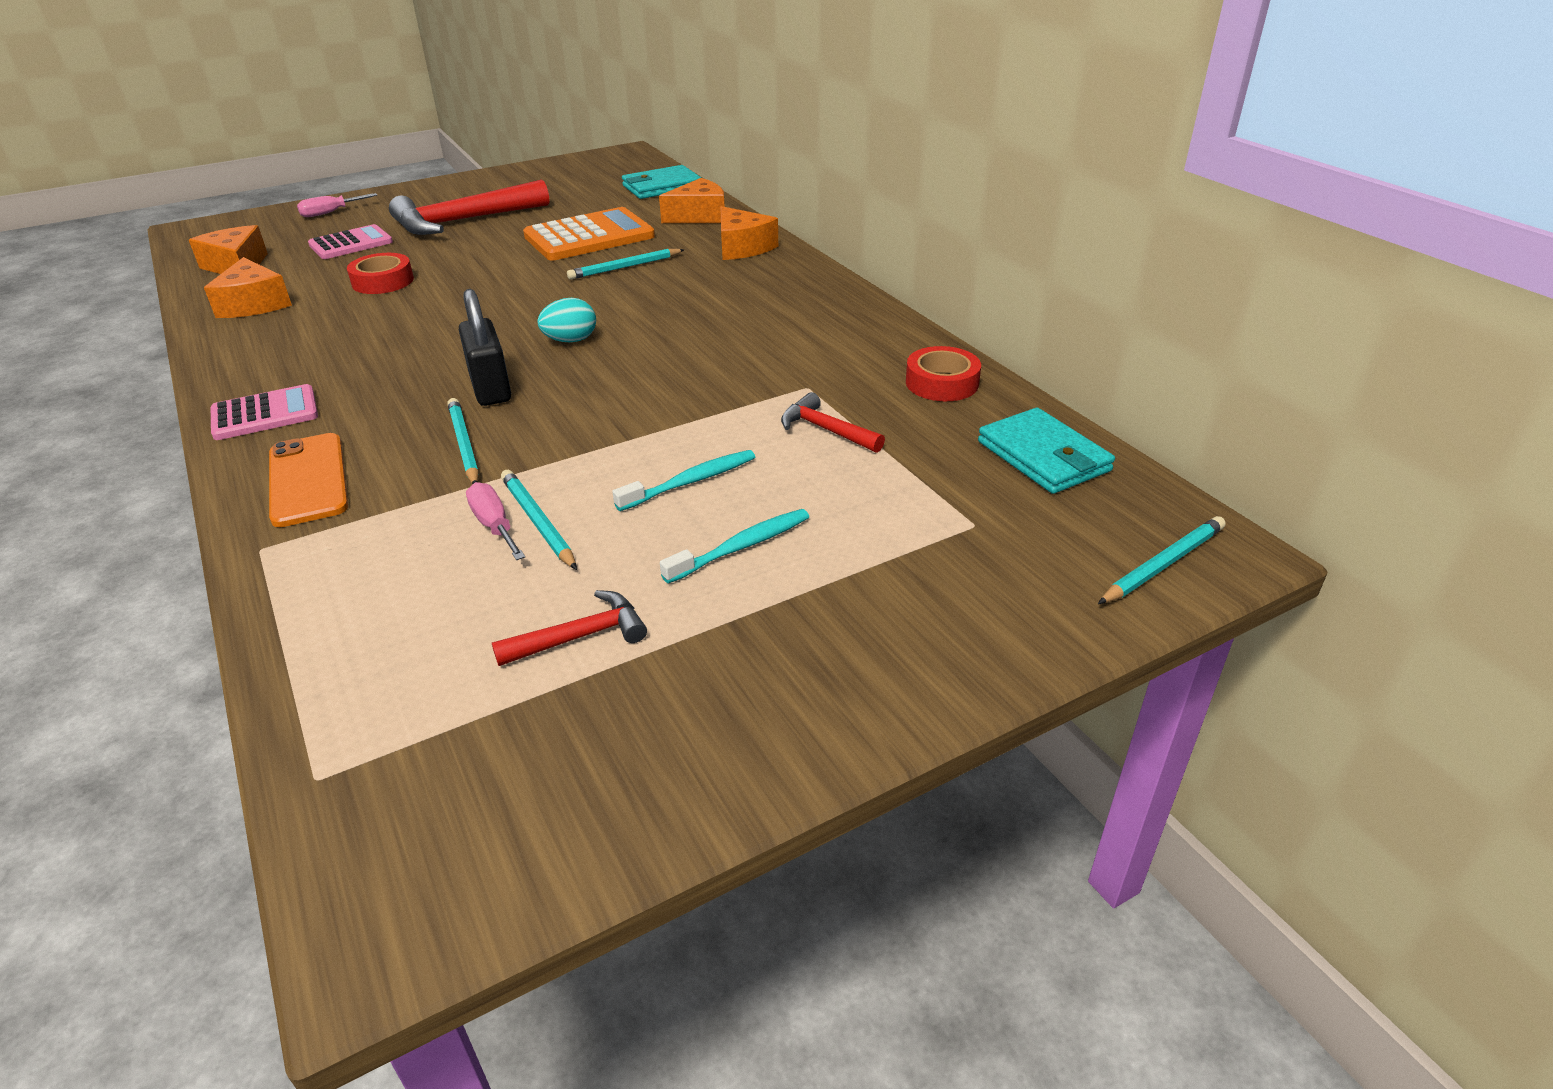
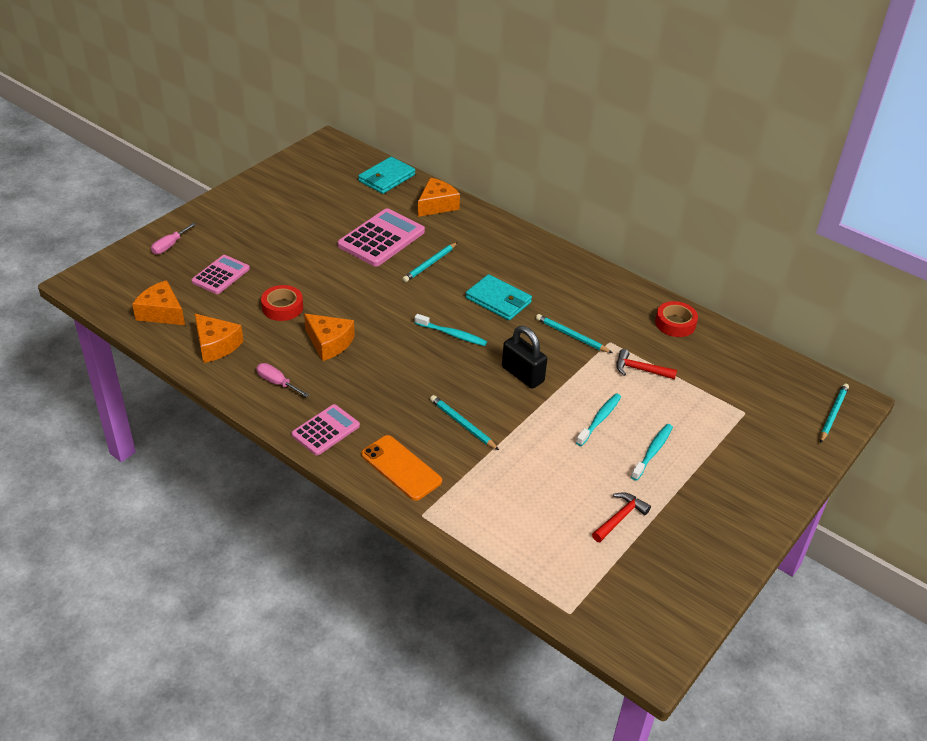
camera: 25 degrees left, 5 degrees up
red hammer [389,180,550,235] -> none
black padlock [459,289,511,406] -> black padlock moved to [502,326,547,389]
pink screwdriver [466,482,525,560] -> pink screwdriver moved to [256,363,309,397]
turquoise pencil [501,470,577,570] -> turquoise pencil moved to [536,314,612,353]
orange calculator [523,207,655,260] -> pink calculator [337,208,425,267]
turquoise egg [537,298,596,342] -> turquoise toothbrush [415,314,487,346]
orange cheese [721,206,778,260] -> orange cheese moved to [304,314,355,361]
turquoise wallet [978,408,1115,494] -> turquoise wallet moved to [466,274,532,320]

